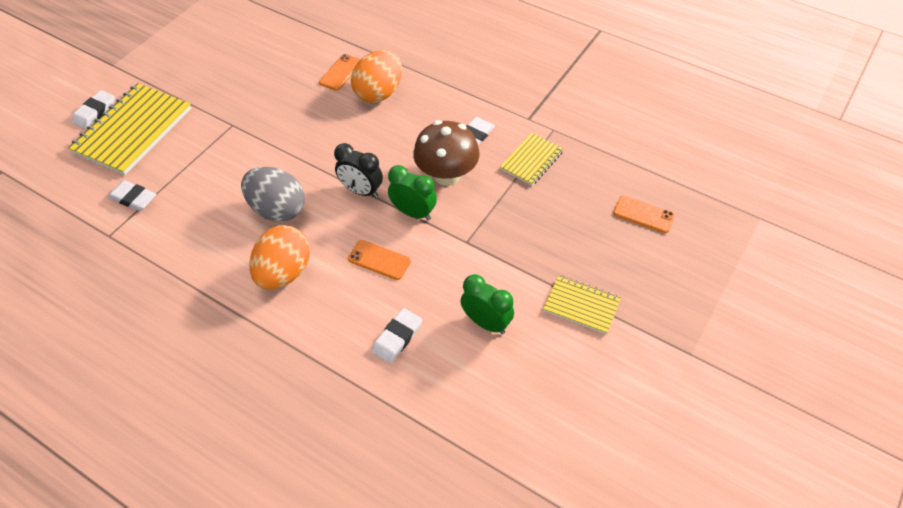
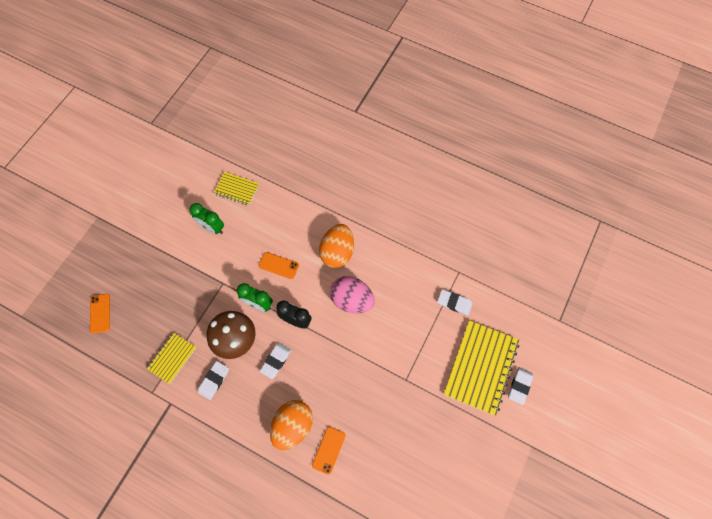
camera: 175 degrees right, 15 degrees up
grey egg [241,167,305,222] -> pink egg [330,276,375,313]
white eraser [372,308,422,364] -> white eraser moved to [260,343,291,379]
yellow notebook [543,275,621,334] -> yellow notebook moved to [214,172,259,205]
orange phone [613,195,675,233] -> orange phone turned 60 degrees clockwise [90,294,110,334]

